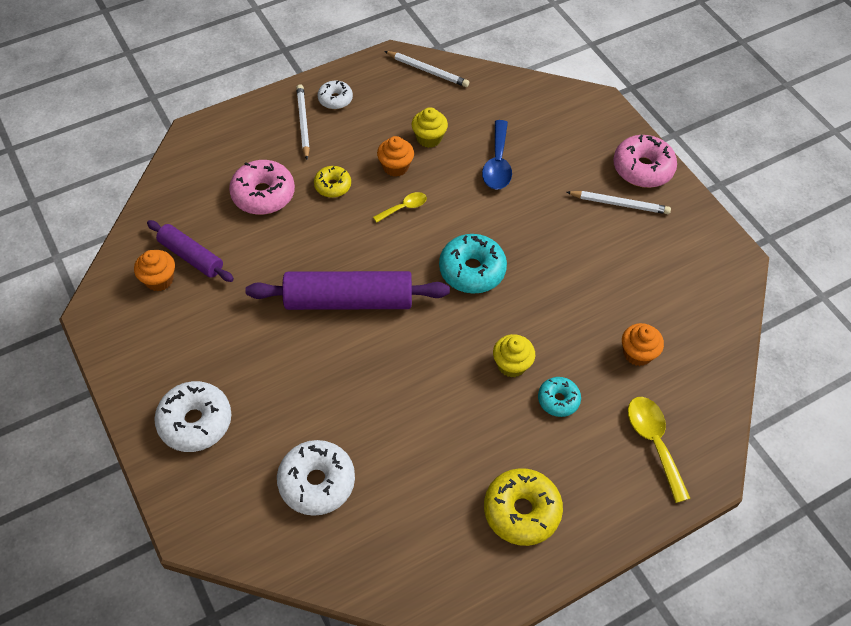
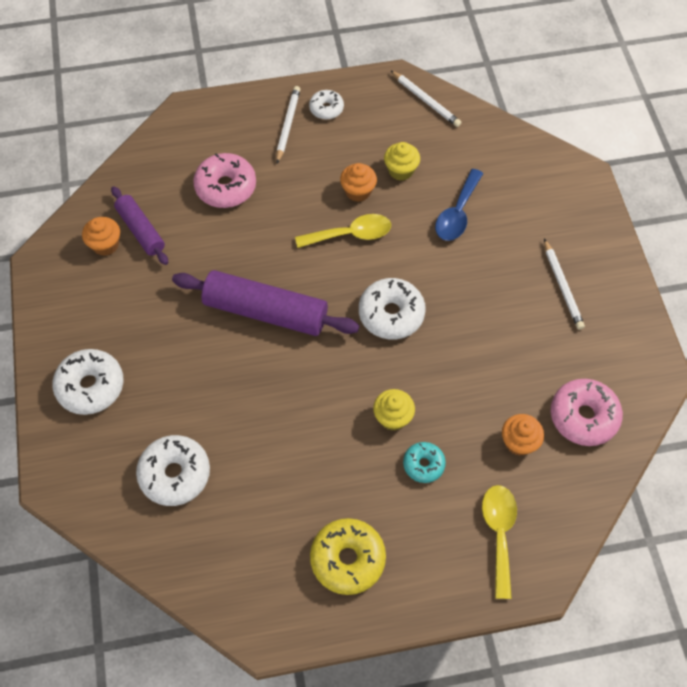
camera: 20 degrees right, 5 degrees up
yellow donut [314,166,351,198] -> none
yellow spoon [373,192,427,223] -> yellow spoon [295,214,391,248], size x1.67
turquoise donut [439,234,507,294] -> white donut [359,278,426,340]
white pencil [566,191,671,214] -> white pencil turned 45 degrees clockwise [544,239,585,330]
pink donut [613,135,677,188] -> pink donut moved to [551,379,623,446]

